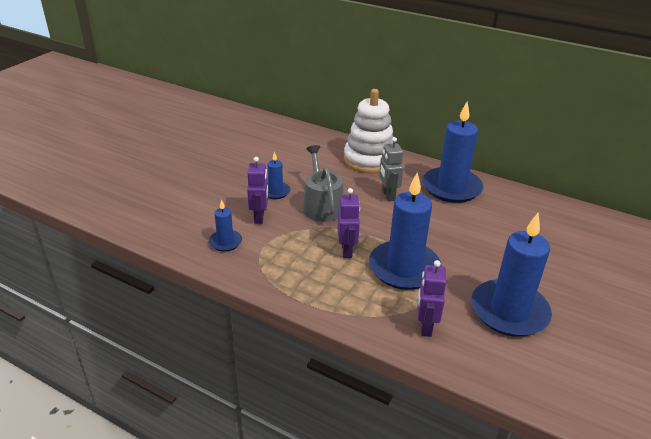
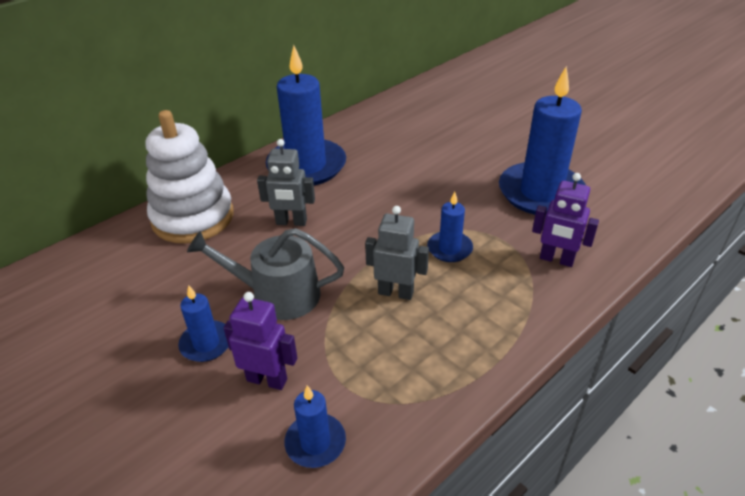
camera: 70 degrees left, 5 degrees up
purple robot [337,188,360,258] -> grey robot [365,206,429,300]
blue candle [369,172,441,290] -> blue candle [427,191,473,262], size x0.48

